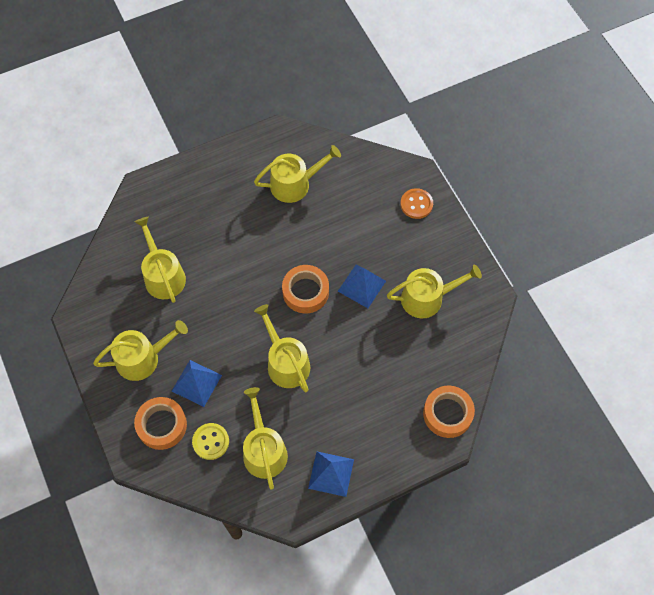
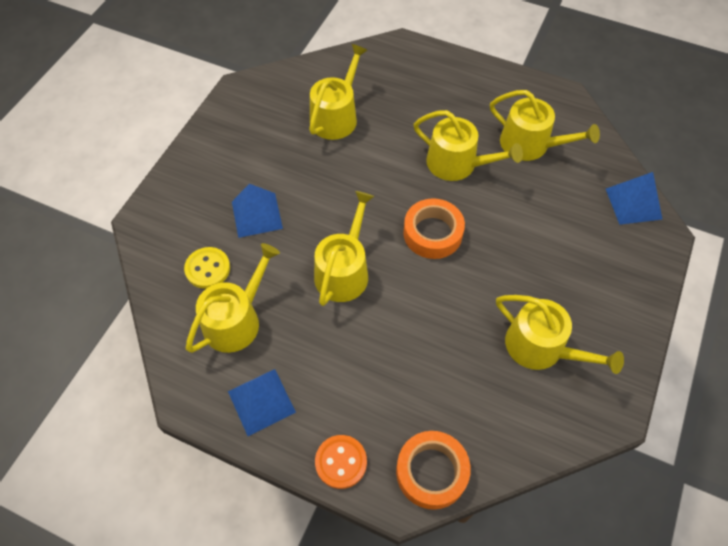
camera: 50 degrees right, 5 degrees down
yellow watering can [93,320,188,381] -> yellow watering can moved to [413,110,523,181]
orange tape [134,397,187,450] -> none
blue pyramid [338,265,386,308] -> blue pyramid moved to [606,172,663,225]
orange button [400,188,433,219] -> orange button moved to [315,435,367,489]

